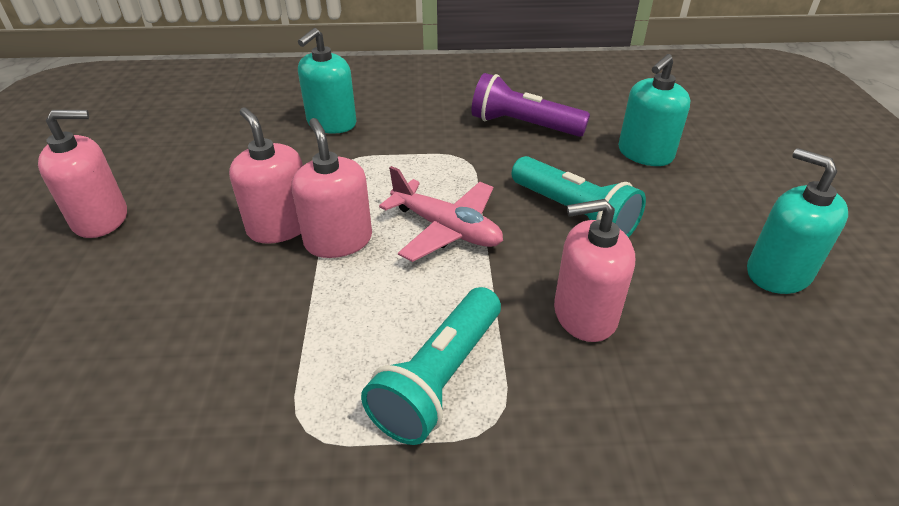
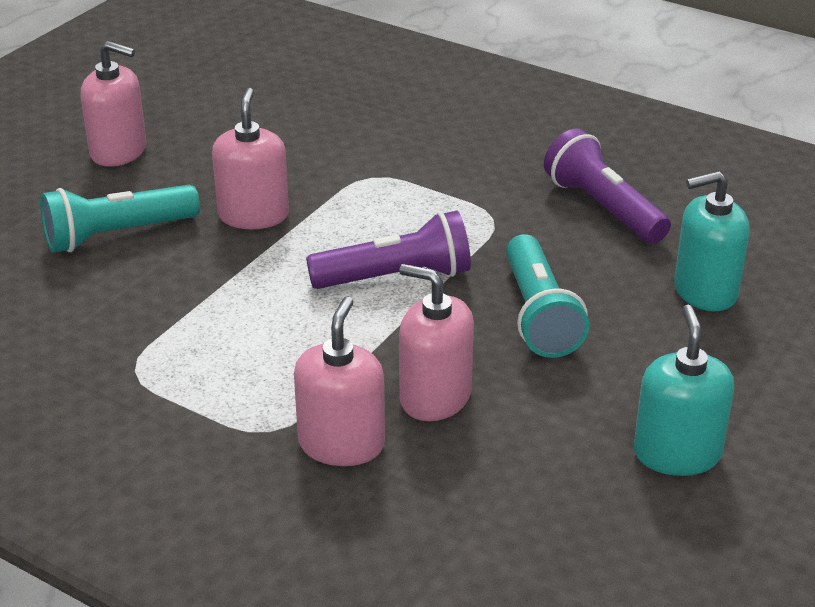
camera: 35 degrees right, 5 degrees down
pink soap dispenser [291,118,372,258] -> pink soap dispenser moved to [294,296,385,466]
turquoise soap dispenser [298,28,356,134] -> none
turquoise flashlight [361,287,501,445] -> turquoise flashlight moved to [40,185,200,252]
pink plane [379,166,503,262] -> purple flashlight [306,211,471,289]

